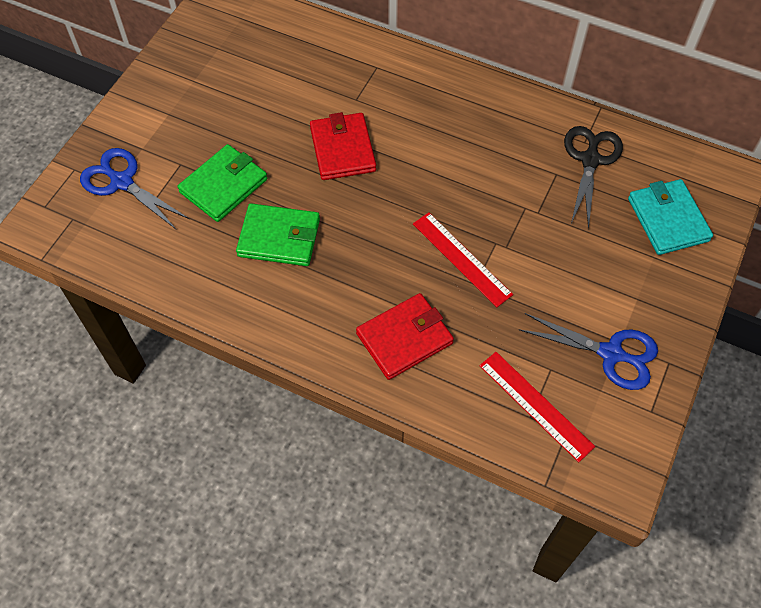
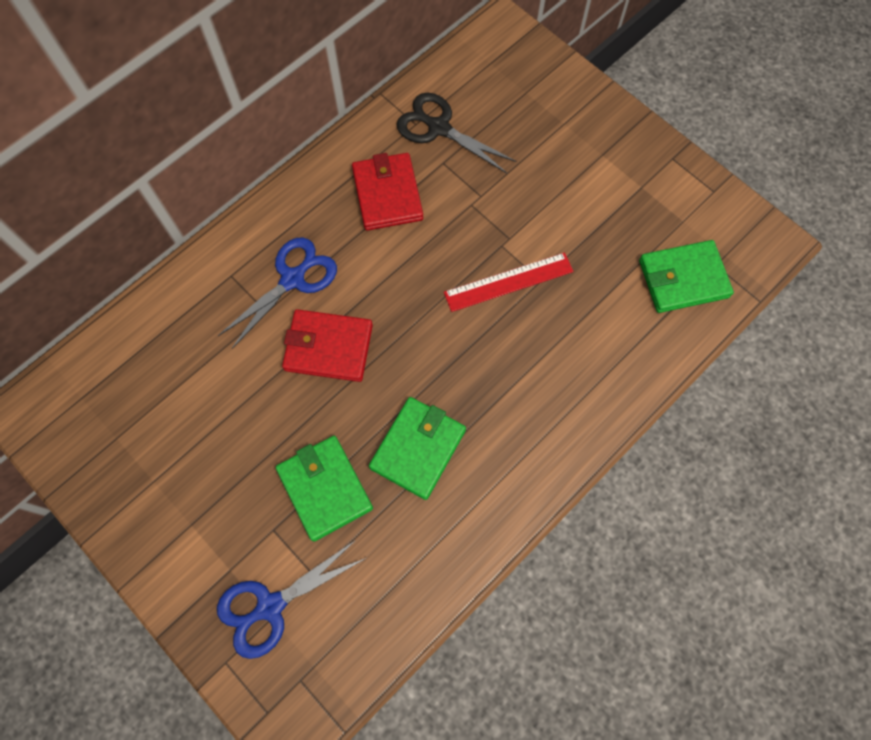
camera: 70 degrees left, 10 degrees up
red wallet [356,293,454,380] -> red wallet moved to [352,153,423,231]
red ruler [479,352,595,462] -> green wallet [639,240,734,313]
blue scissors [519,313,658,390] -> blue scissors moved to [218,237,337,349]
turquoise wallet [628,179,713,255] -> none

